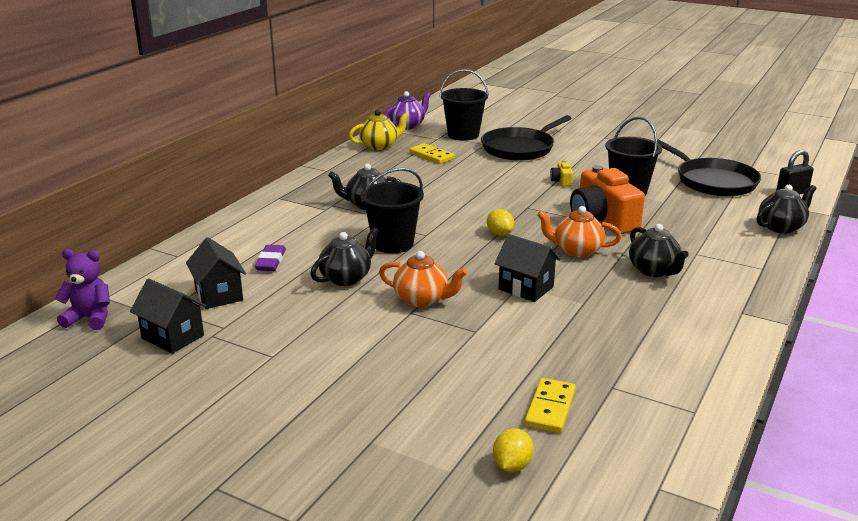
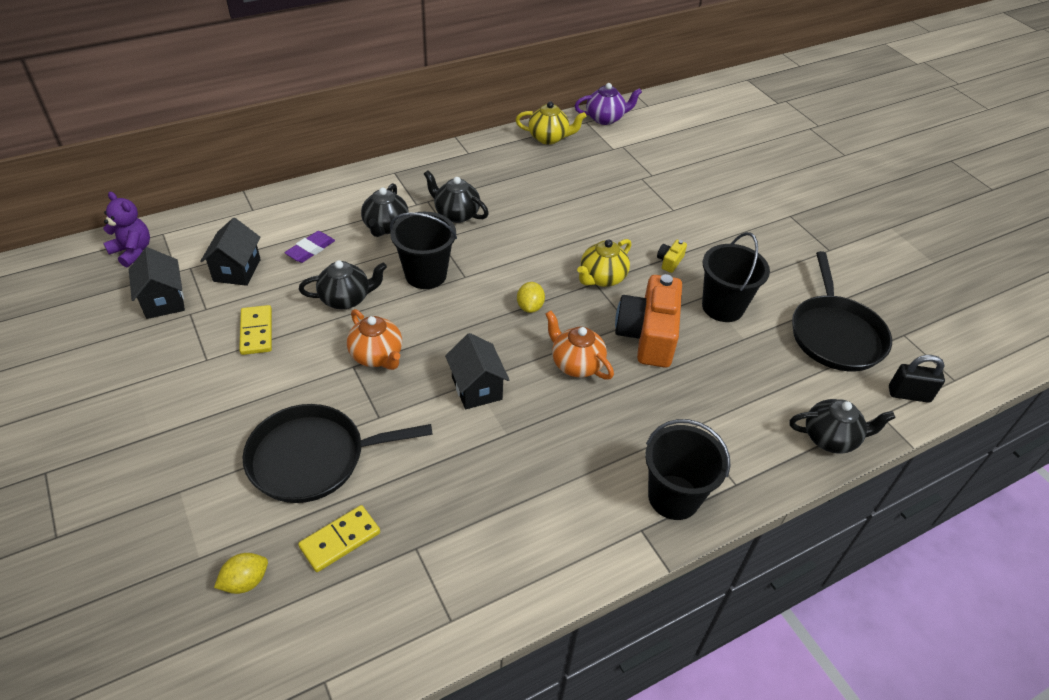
camera: 30 degrees right, 20 degrees up
yellow domino [409,143,455,164] -> yellow domino moved to [239,305,272,355]
black bucket [440,69,489,141] -> black bucket moved to [645,419,731,520]
black pan [481,115,572,161] -> black pan moved to [243,404,433,503]
black teapot [629,224,689,277] -> black teapot moved to [361,183,409,237]
none -> yellow teapot [577,239,631,287]

